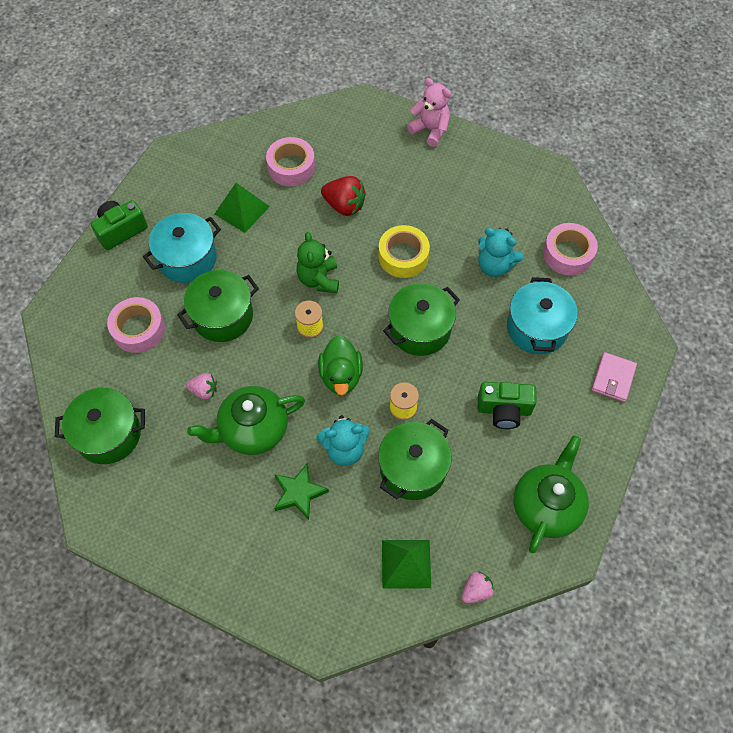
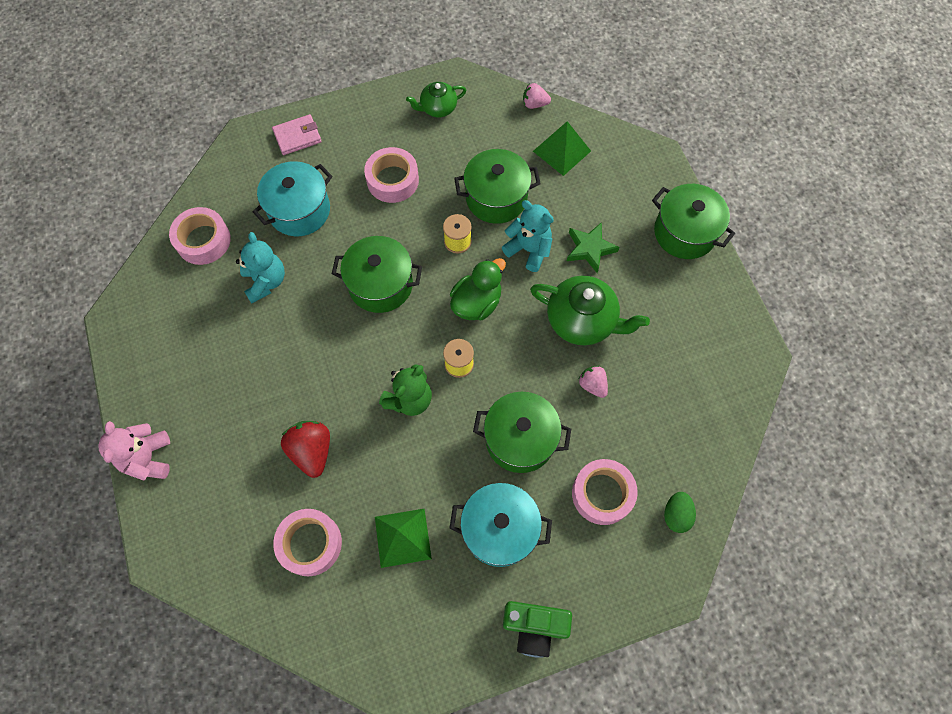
camera: 135 degrees left, 5 degrees up
green pot [55,388,145,464] -> green pot moved to [652,184,735,259]
yellow tape [378,225,430,278] -> none
green camera [478,382,537,429] -> pink tape [364,147,419,203]
green teapot [514,435,589,553] -> green teapot [406,82,466,117], size x0.59
none -> green egg [664,492,696,533]

